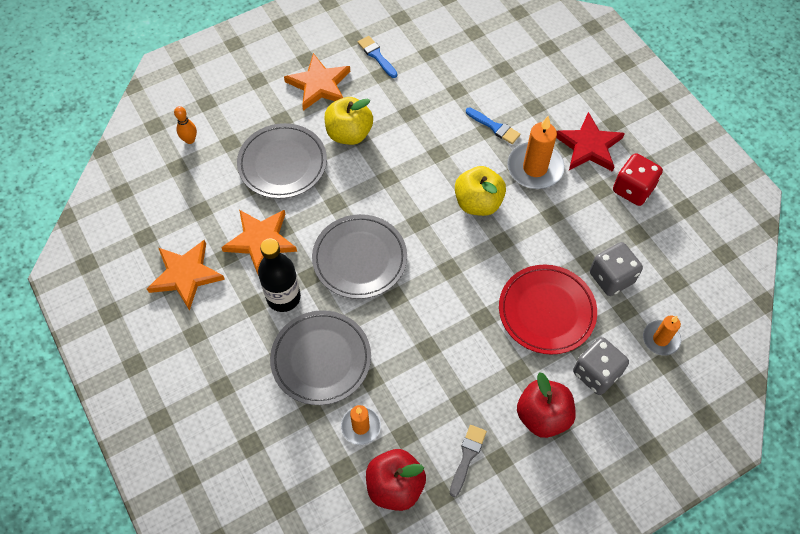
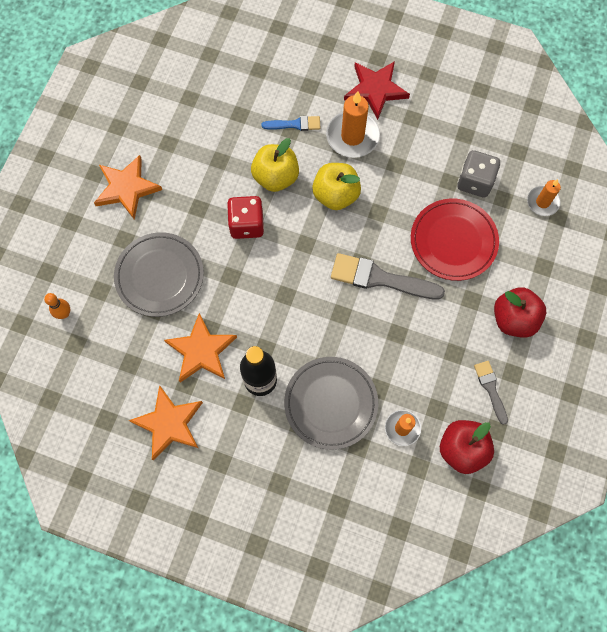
camera: 40 degrees left, 10 degrees up
grey plate [312,214,407,299] -> none
yellow apple [324,97,373,145] -> yellow apple moved to [251,138,299,192]
blue brush [358,36,397,78] -> none
grey dice [573,337,629,395] -> none
red dice [613,153,663,206] -> red dice moved to [227,196,264,239]
none -> grey brush [331,253,445,300]

